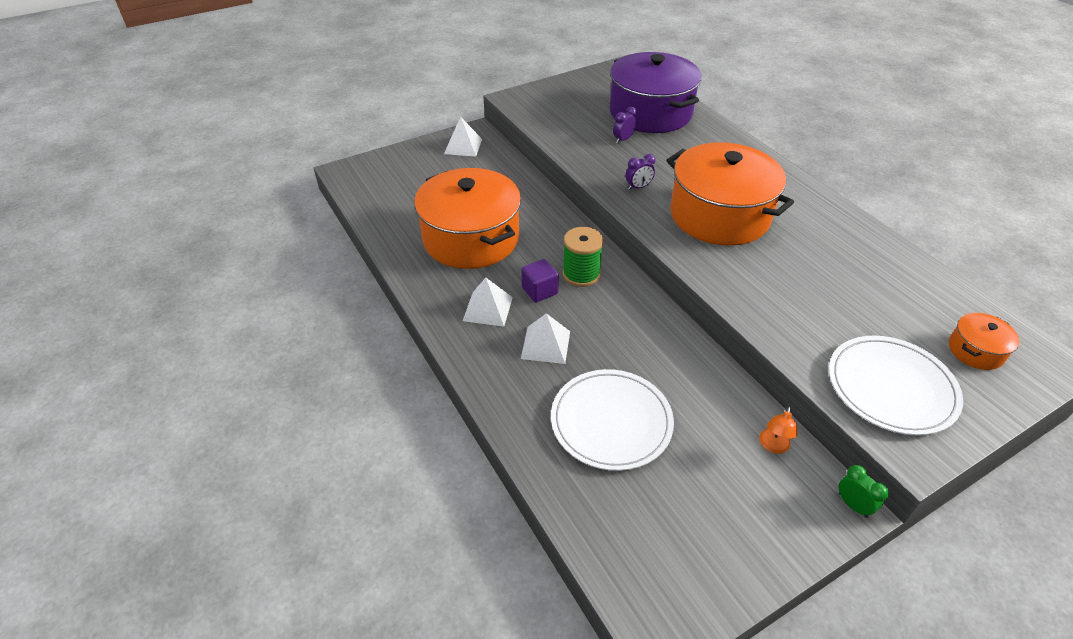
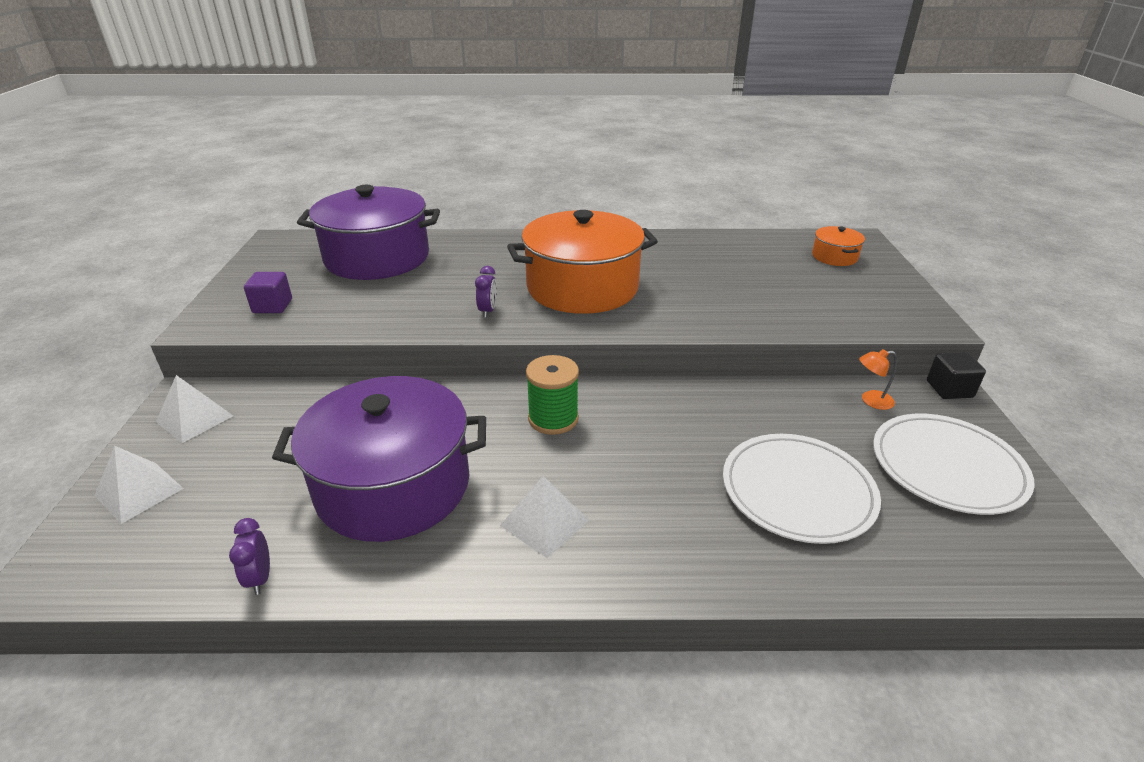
camera: 60 degrees left, 10 degrees down
orange pot [414,168,521,269] -> purple pot [272,376,486,542]
purple cube [521,259,559,303] -> purple cube moved to [244,272,292,313]
white pyramid [521,313,570,364] -> white pyramid moved to [94,446,184,524]
purple clock [613,107,637,143] -> purple clock moved to [229,518,270,595]
orange lamp [759,406,797,454] -> orange lamp turned 120 degrees clockwise [859,349,897,410]
white plate [829,336,963,435] -> white plate moved to [873,414,1035,515]
green clock [838,465,889,518] -> black cube [927,352,986,399]

